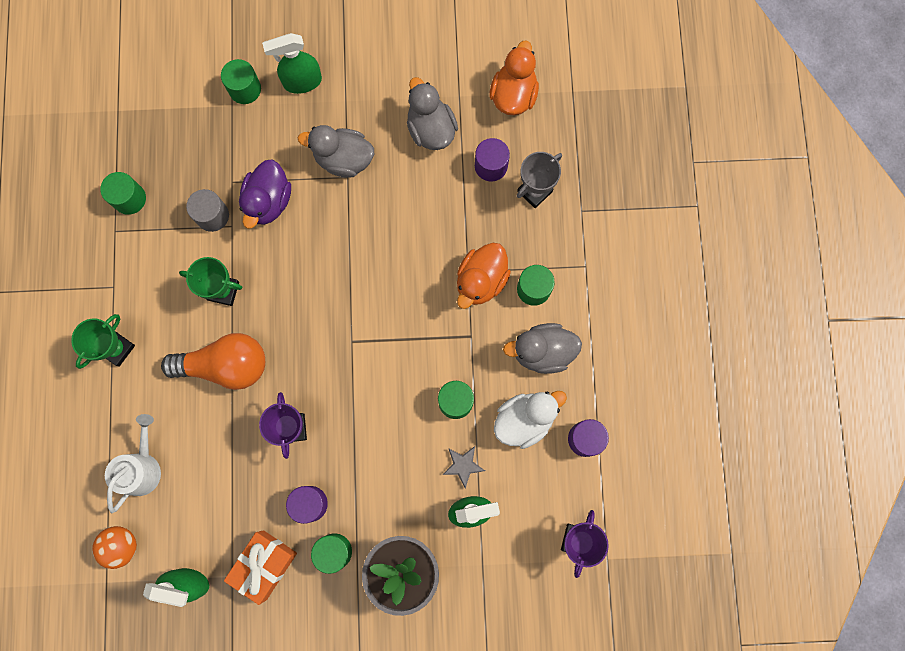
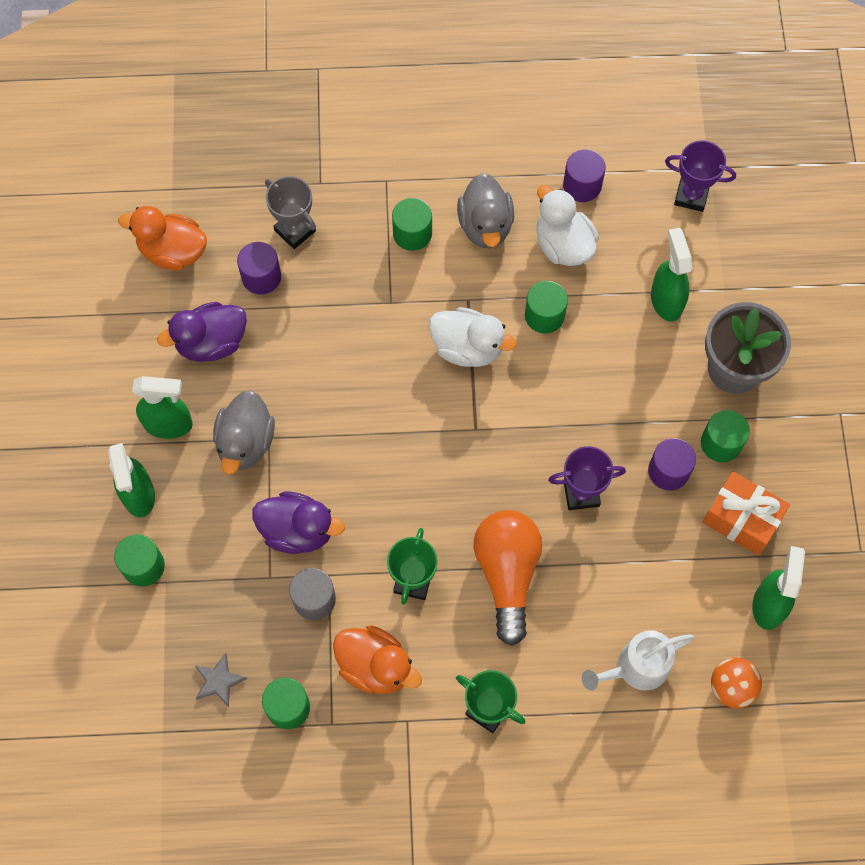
camera: 90 degrees left, 10 degrees down
white watering can [105,414,161,513] -> white watering can turned 45 degrees counterclockwise [582,630,694,691]
grey duck [407,77,458,150] -> purple duck [157,302,247,362]
grey star [442,446,485,489] -> grey star moved to [194,653,247,707]
orange duck [457,243,511,309] -> orange duck moved to [333,625,422,694]
none -> green spray bottle [132,376,193,439]
none -> white duck [429,307,517,367]

